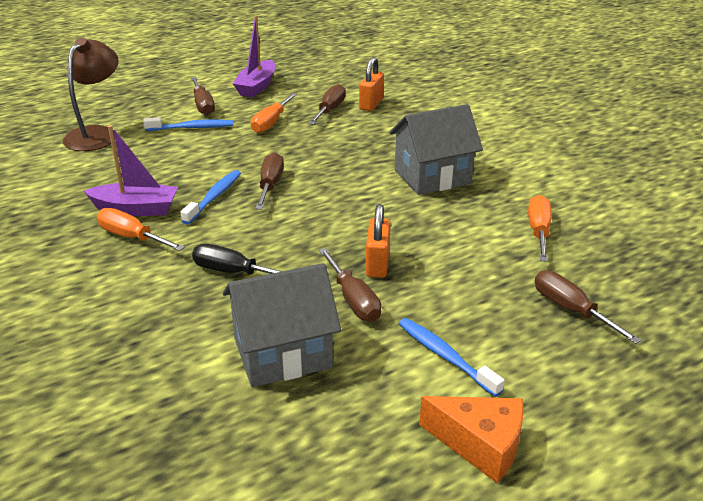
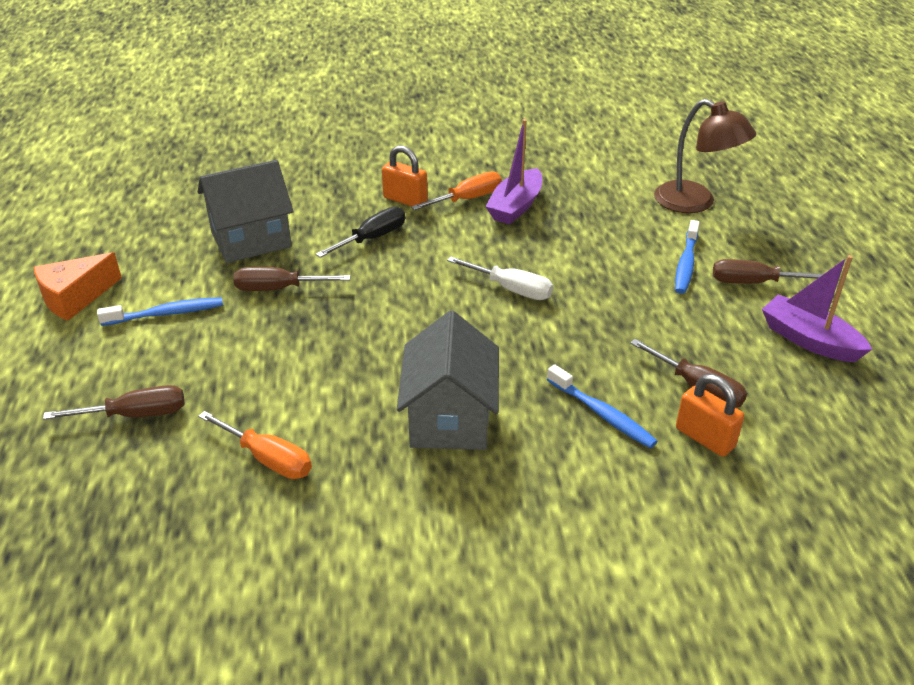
camera: 115 degrees right, 5 degrees up
blue toothbrush [181,170,241,224] -> blue toothbrush moved to [547,364,657,448]
grey house [223,263,341,387] -> grey house turned 60 degrees clockwise [198,160,294,263]
orange screwdriver [251,93,297,133] -> none
brown screwdriver [255,152,284,209] -> white screwdriver [447,256,553,300]
orange padlock [366,204,391,278] -> orange padlock moved to [382,145,428,206]

